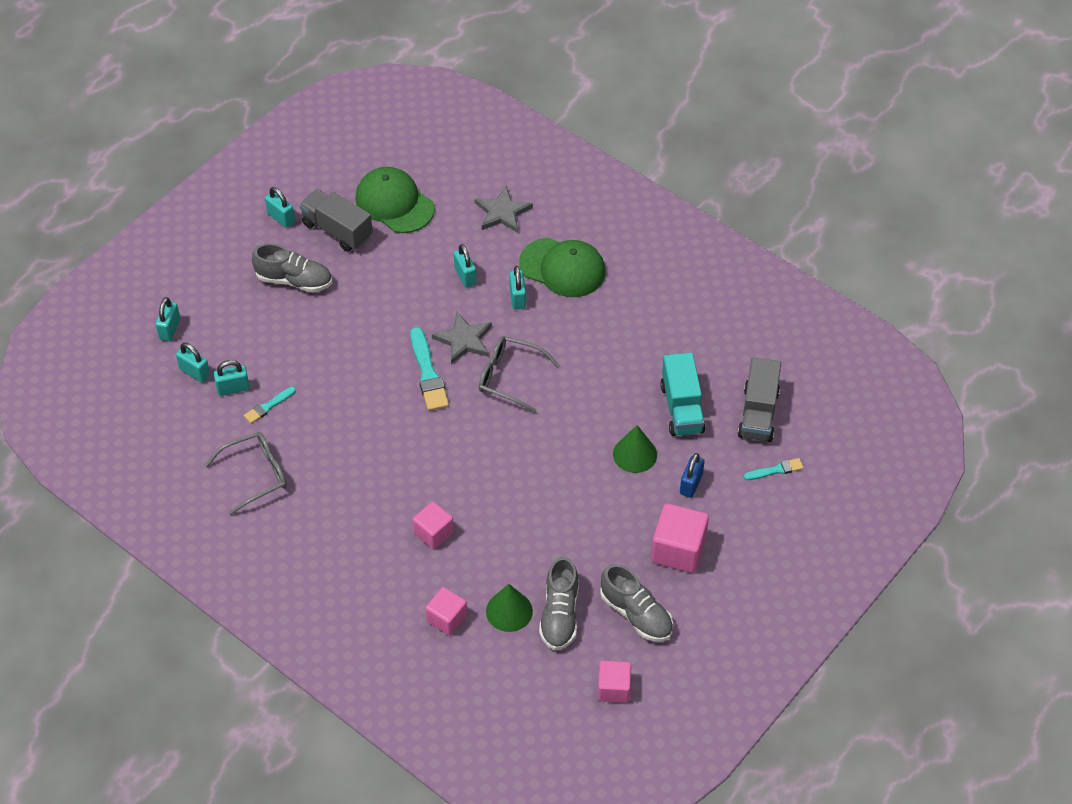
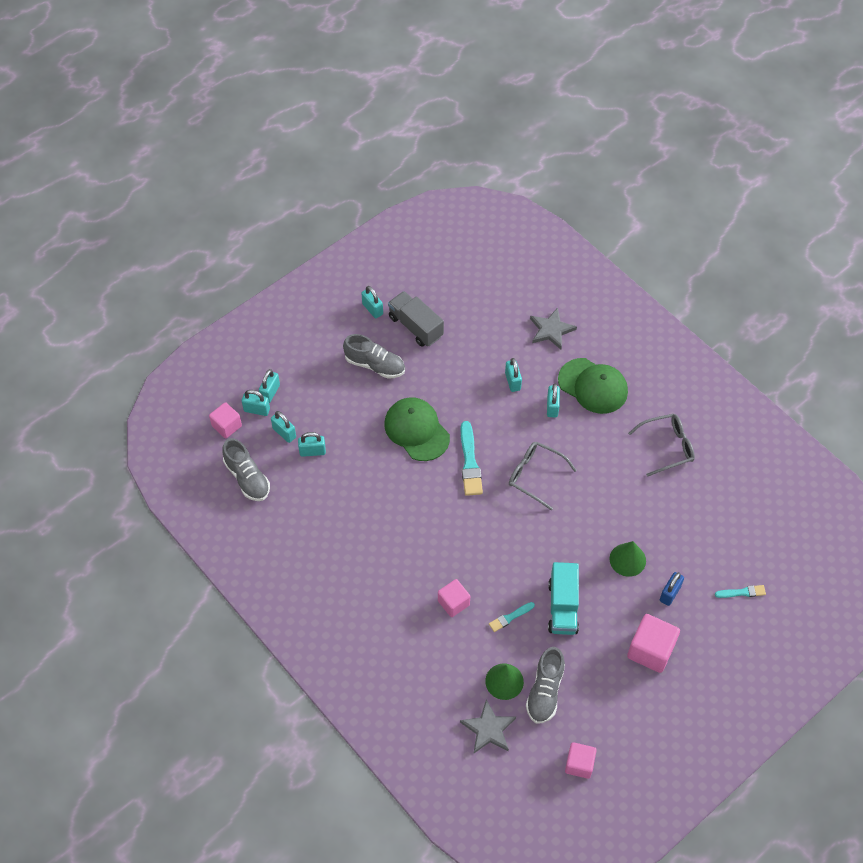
camera: 10 degrees right, 5 degrees up
grey glasses [205,432,287,515] -> grey glasses moved to [628,414,695,477]
turquoise brush [244,387,296,424] -> turquoise brush moved to [489,602,535,632]
green cap [355,167,435,233] -> green cap moved to [384,397,450,461]
pink cube [426,587,467,636] -> pink cube moved to [209,402,242,439]
grey star [432,312,492,364] -> grey star moved to [460,699,516,753]
grey shoe [600,564,673,641] -> grey shoe moved to [222,438,270,501]
turquoise truck [660,353,706,436] -> turquoise truck moved to [548,562,579,635]
grey truck [738,357,781,442] -> none
none -> turquoise padlock [242,390,270,416]

